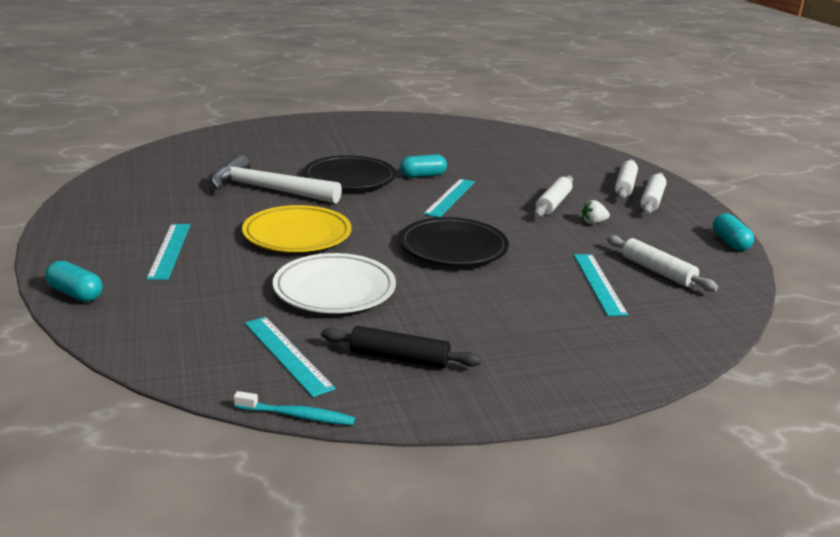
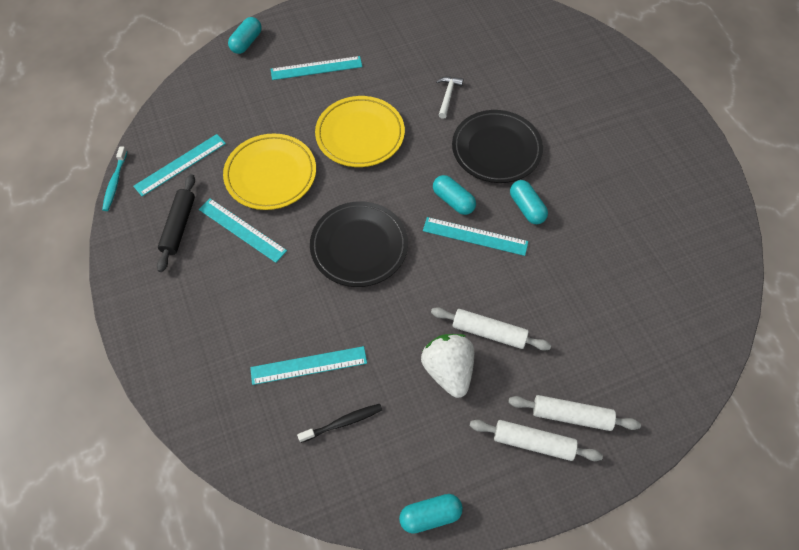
camera: 85 degrees right, 35 degrees up
white hammer [210,154,342,204] -> white hammer [436,77,463,119], size x0.43
white plate [273,253,396,313] -> yellow plate [223,134,316,210]
white strawberry [582,200,610,224] -> white strawberry [421,334,474,398], size x2.06
white rolling pin [607,235,718,292] -> black toothbrush [297,404,382,443]
none -> turquoise ruler [199,198,287,263]
none -> turquoise capsule [433,175,476,215]

